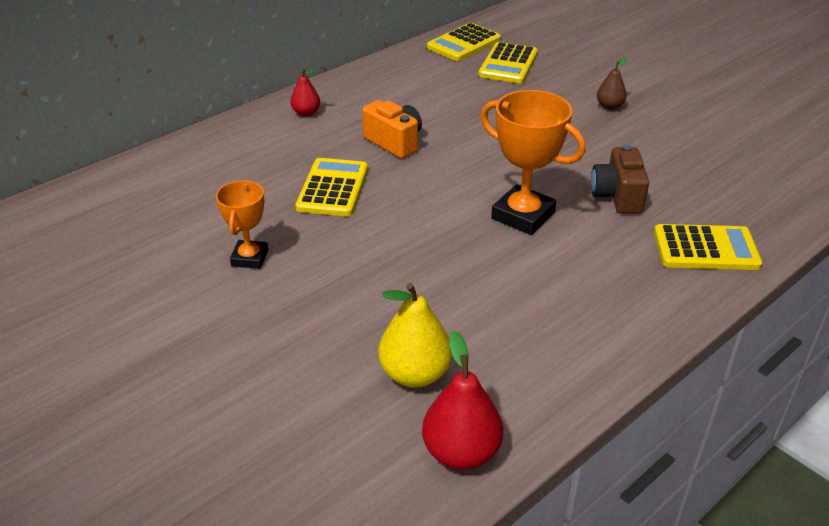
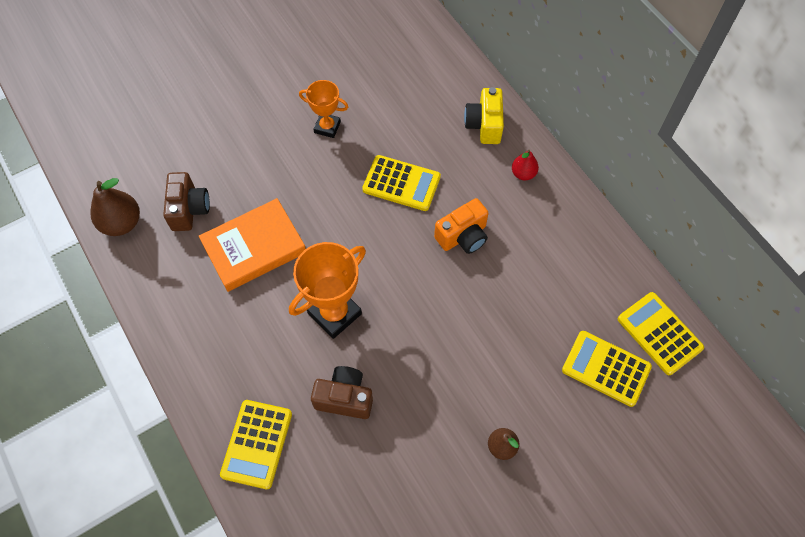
camera: 100 degrees right, 25 degrees up
yellow pear [378,283,452,388] -> brown camera [163,172,210,231]
red pear [422,331,503,470] -> brown pear [90,178,140,236]
none -> orange book [199,198,306,292]
none -> yellow camera [464,87,504,144]

